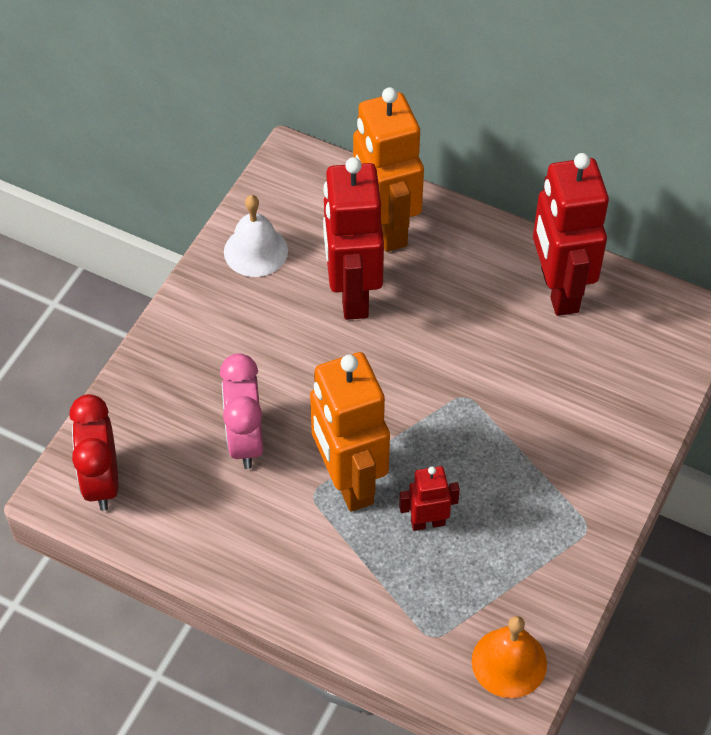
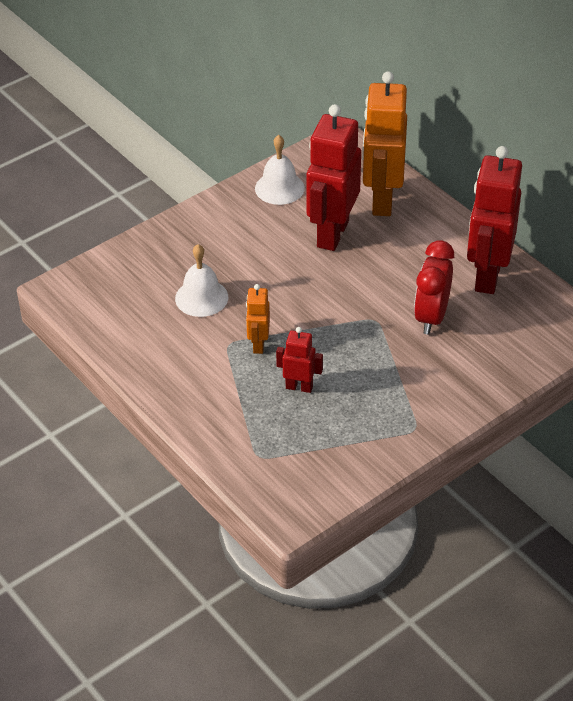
camera: 25 degrees right, 10 degrees down
red clock [69,394,119,511] -> red clock moved to [414,240,454,335]
pink clock [220,353,263,469] -> white bell [175,244,228,317]
orange robot [310,352,390,512] -> orange robot [246,284,270,354], size x0.48
orange bell [472,616,547,698] -> none

